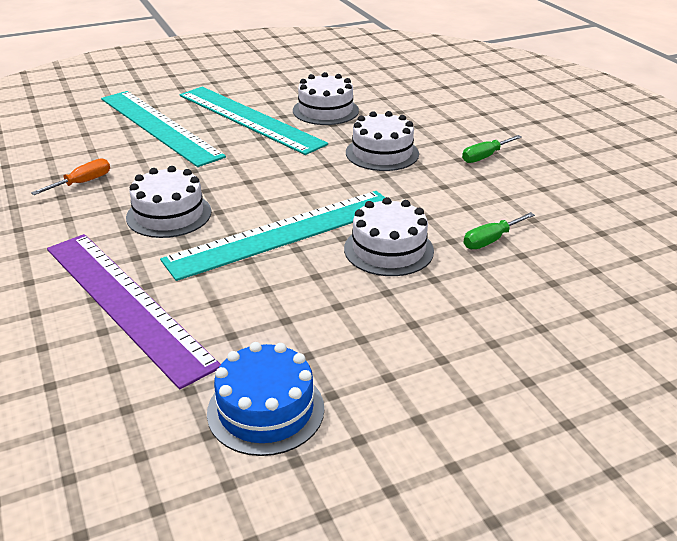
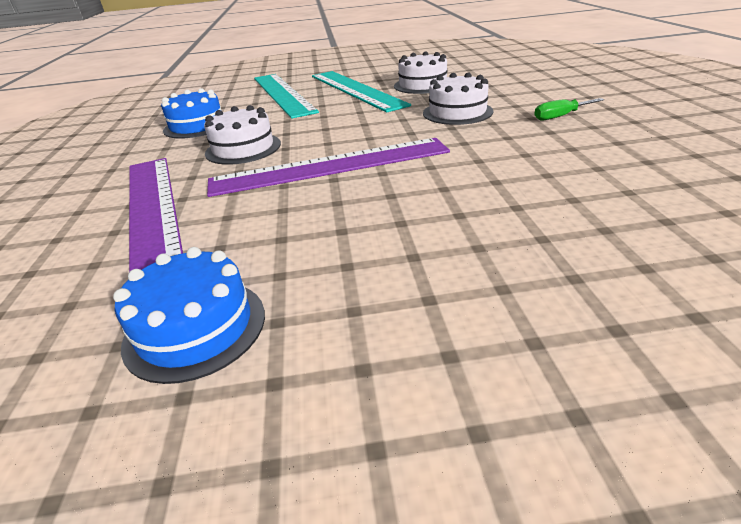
camera: 20 degrees right, 0 degrees up
orange screwdriver [31,158,110,195] -> blue cake [161,88,221,139]
turquoise ruler [160,191,385,281] -> purple ruler [207,138,450,197]
white cake [344,197,434,276] -> none
green screwdriver [463,212,535,249] -> none

